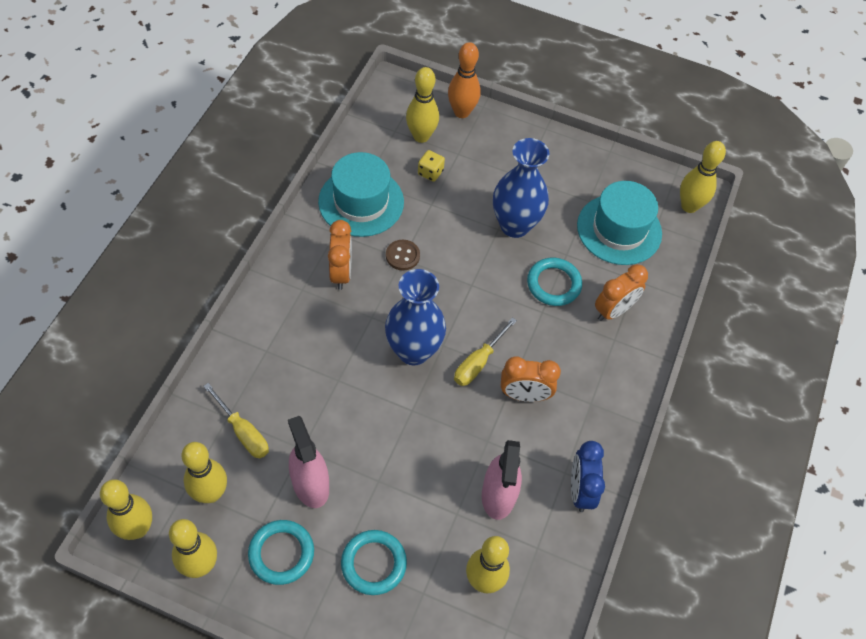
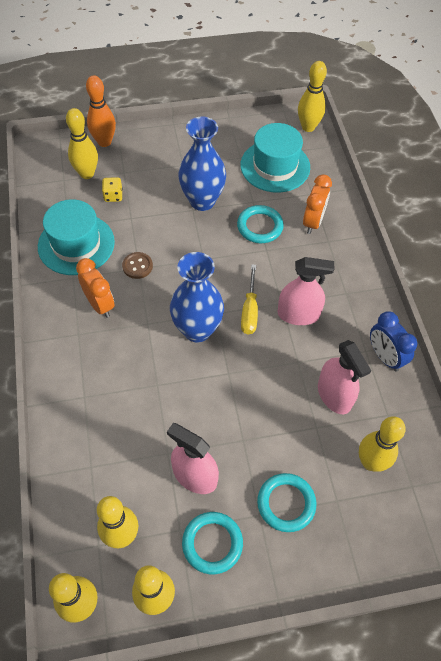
camera: 30 degrees left, 0 degrees up
yellow screwdriver [203,383,269,458] -> none
orange clock [501,356,561,402] -> pink spray bottle [278,257,334,325]

